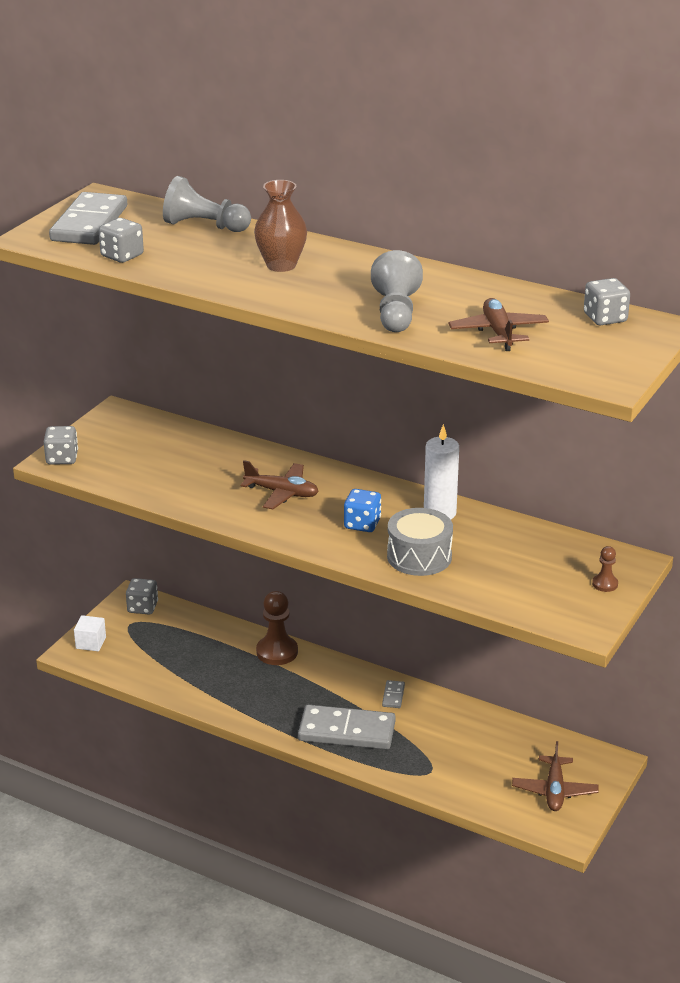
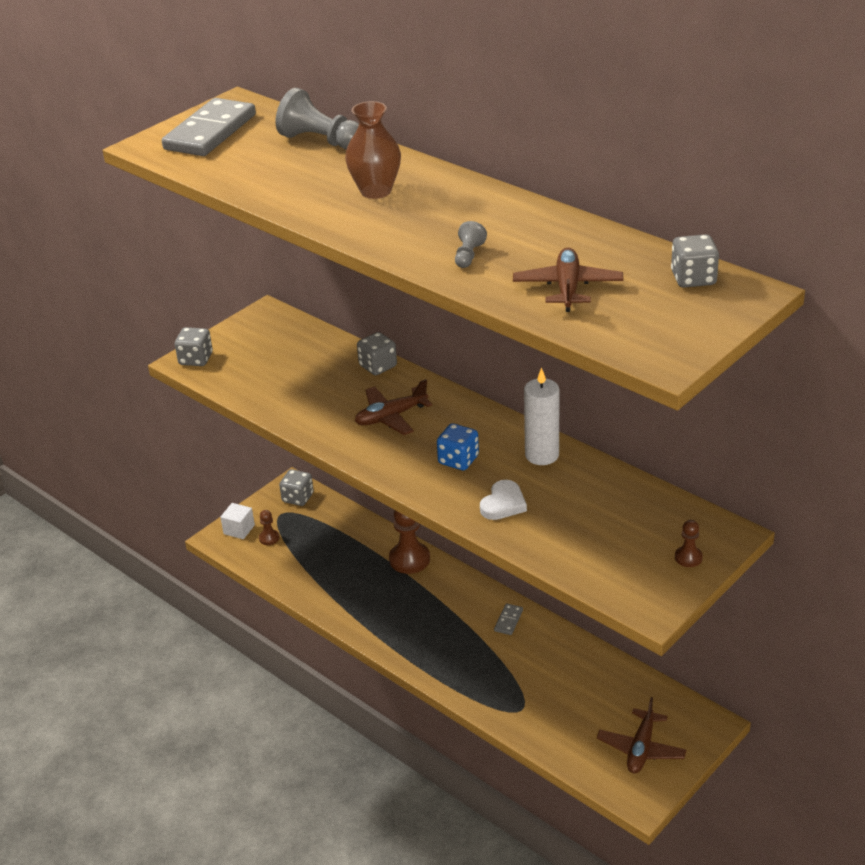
camera: 15 degrees right, 5 degrees up
grey dice [99,218,144,263] -> grey dice moved to [357,332,397,375]
brown plane [241,460,319,509] -> brown plane turned 120 degrees clockwise [355,379,432,435]
grey domino [298,705,396,750] -> none
grey pawn [371,250,423,332] -> grey pawn [455,221,487,268], size x0.51
grey drum [387,508,453,576] -> white heart [480,480,527,520]
none -> brown pawn [259,510,280,545]

